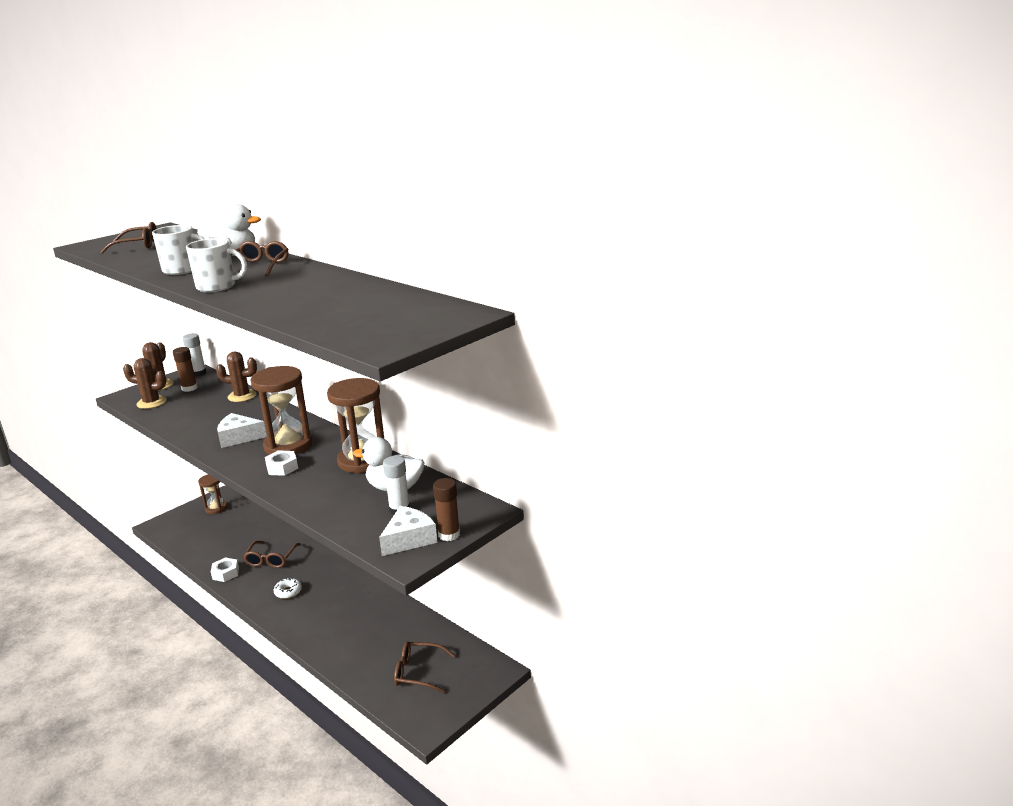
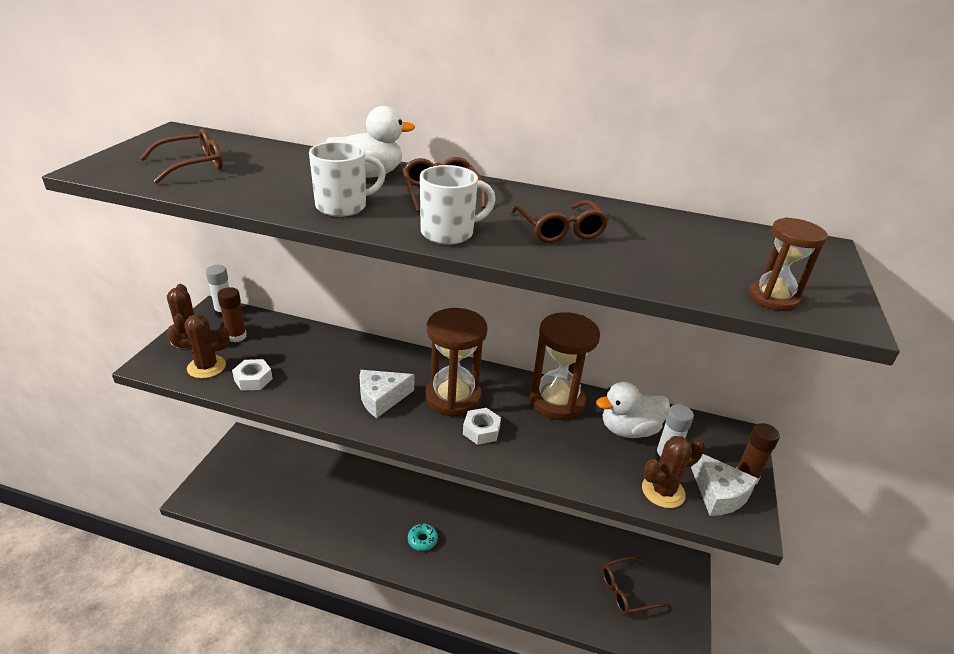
camera: 30 degrees left, 10 degrees up
brown hourglass [198,474,227,514] -> brown hourglass moved to [749,217,828,311]
white nut [211,557,239,582] -> white nut moved to [232,359,273,391]
brown cactus [216,352,257,402] -> brown cactus moved to [642,436,705,508]
brown glasses [243,541,301,568] -> brown glasses moved to [510,200,609,243]
white donut [274,578,302,599] -> turquoise donut [408,524,438,551]
white cheese [379,506,437,556] -> white cheese turned 135 degrees clockwise [691,454,758,516]

